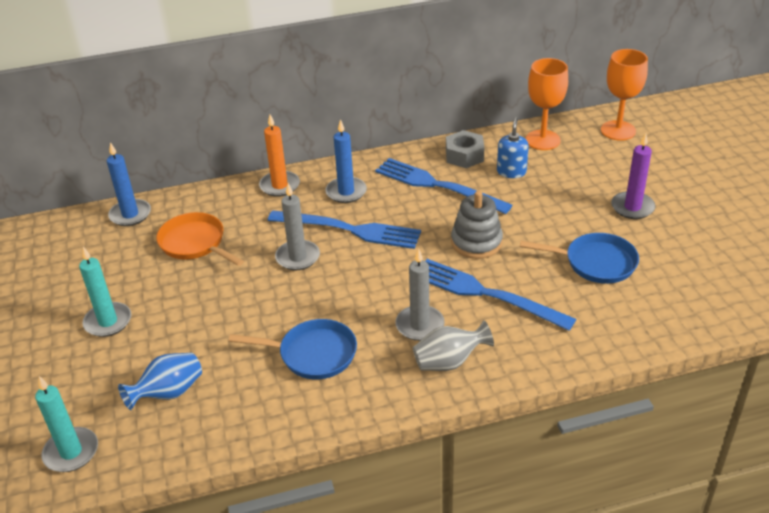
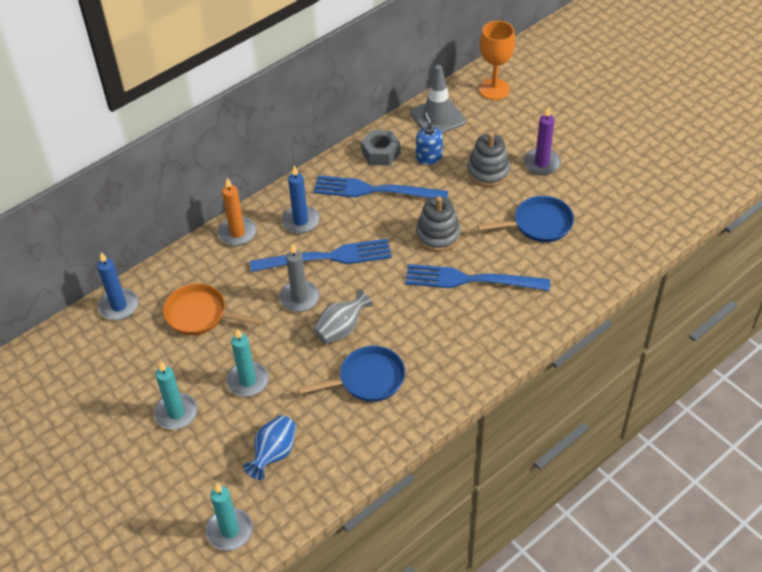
camera: 25 degrees left, 10 degrees up
grey candle [395,249,445,341] -> none
grey vase [413,320,494,371] -> grey vase moved to [313,289,373,344]
orange goblet [526,58,568,150] -> grey traffic cone [410,65,466,133]
none -> turquoise candle [226,328,269,397]
none -> grey stacking toy [467,132,510,187]

